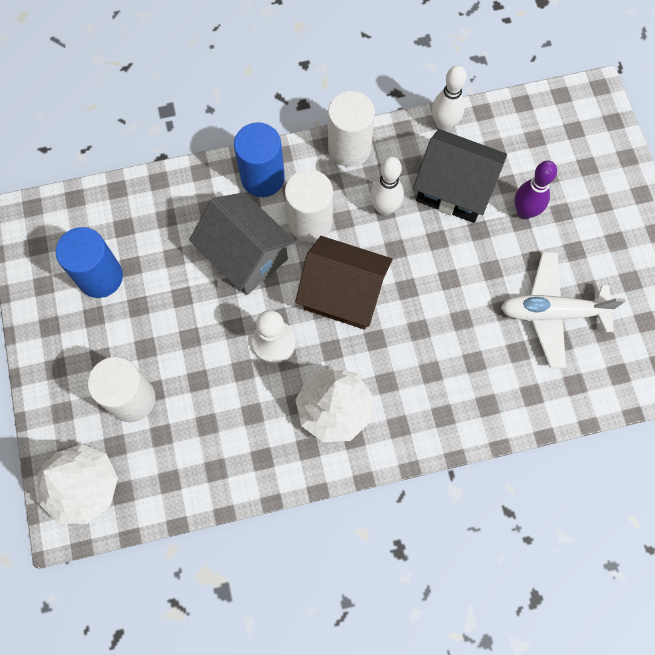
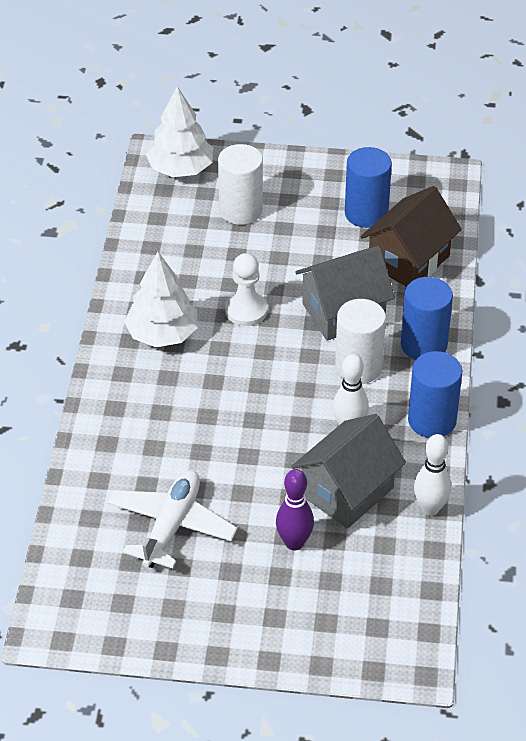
camera: 110 degrees right, 25 degrees down
brown house [295,236,392,330] -> brown house moved to [361,186,462,287]
white cylinder [328,91,375,167] -> blue cylinder [408,351,462,438]
black house [413,129,507,223] -> grey house [291,414,406,529]

